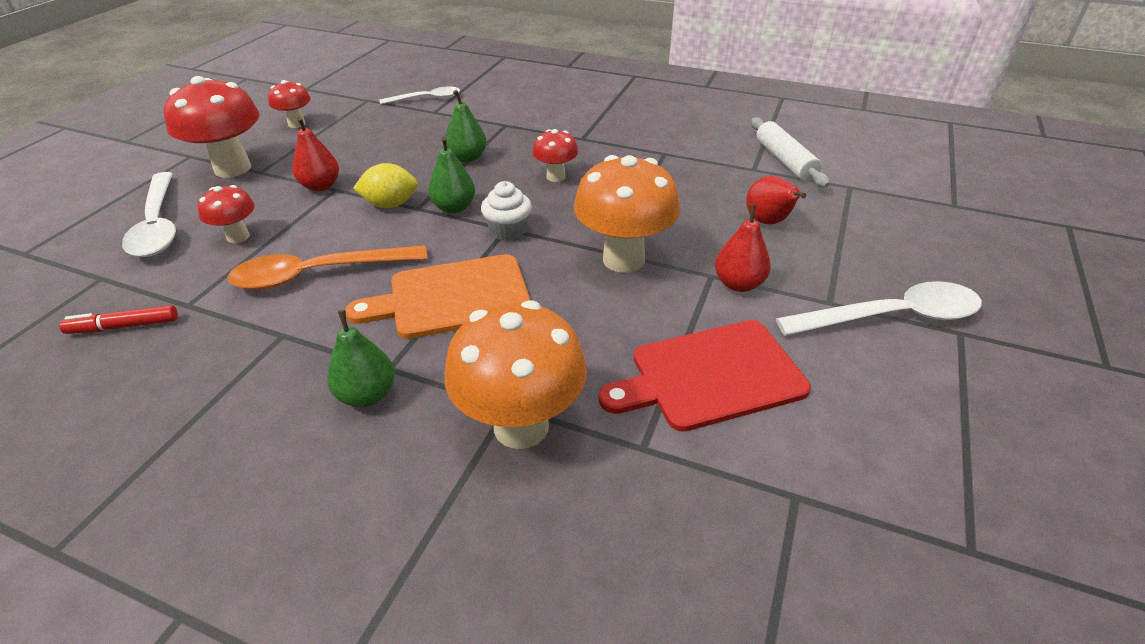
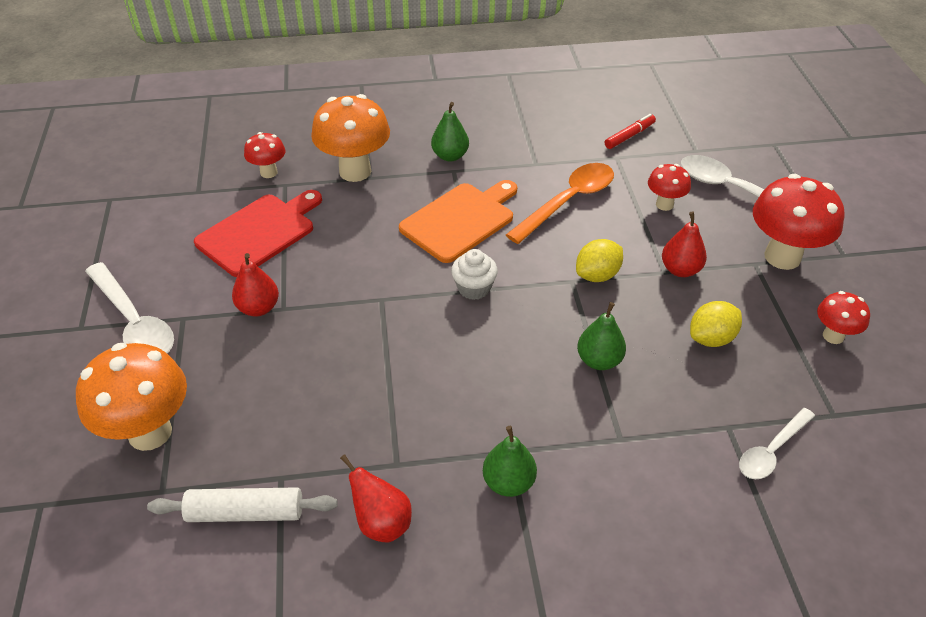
camera: 150 degrees right, 5 degrees up
green pear [428,136,475,213] -> green pear moved to [483,426,537,497]
red mushroom [532,129,578,182] -> red mushroom moved to [244,132,285,178]
orange mushroom [574,155,680,273] -> orange mushroom moved to [76,343,187,451]
red pear [746,176,806,225] -> red pear moved to [340,454,412,542]
white rolling pin [751,117,830,188] -> white rolling pin turned 45 degrees counterclockwise [147,487,338,522]
white spoon [776,281,982,336] -> white spoon turned 90 degrees counterclockwise [85,262,174,353]
none -> yellow lemon [690,301,742,347]

